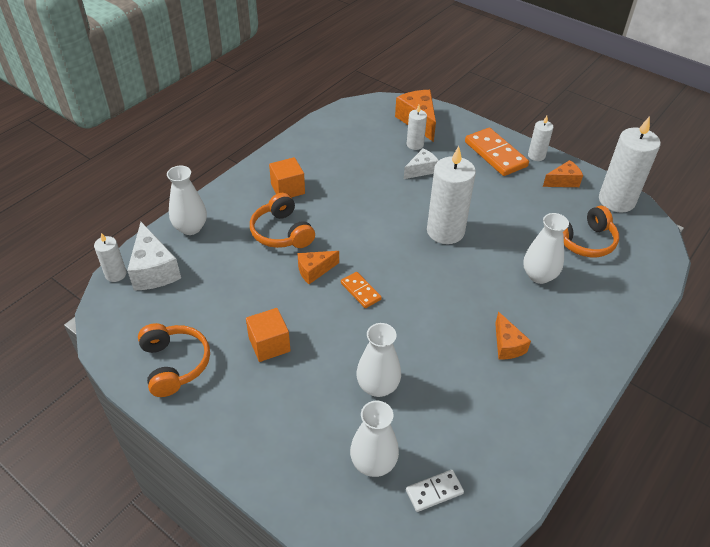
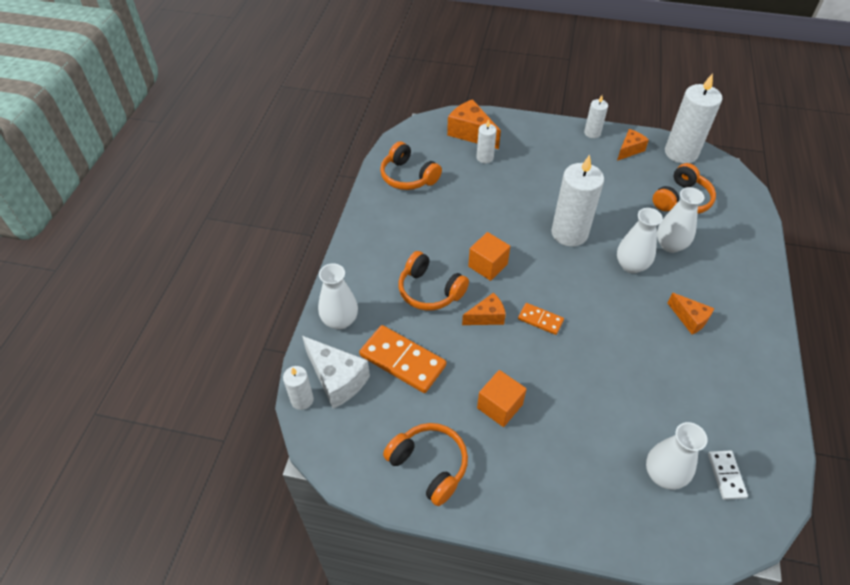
camera: 25 degrees left, 5 degrees up
orange cube [269,157,305,198] -> orange cube moved to [468,232,510,281]
orange cheese [297,251,339,284] -> orange cheese turned 150 degrees counterclockwise [462,292,506,325]
white vase [356,323,401,397] -> white vase moved to [617,208,663,273]
white cheese [404,148,439,179] -> none
white domino [406,470,464,512] -> white domino turned 45 degrees counterclockwise [708,450,748,500]
orange domino [465,128,529,176] -> orange domino moved to [359,325,446,393]
none -> orange headphones [380,141,442,190]

